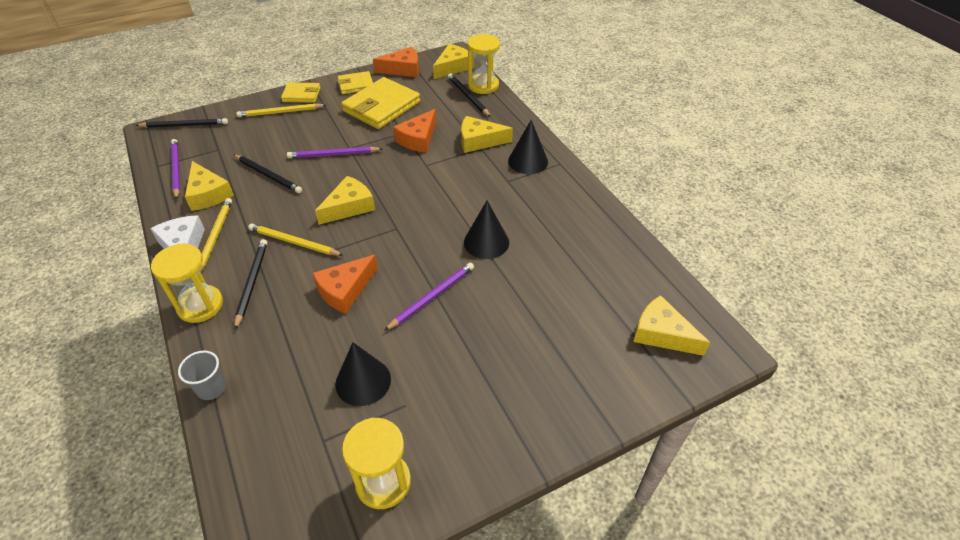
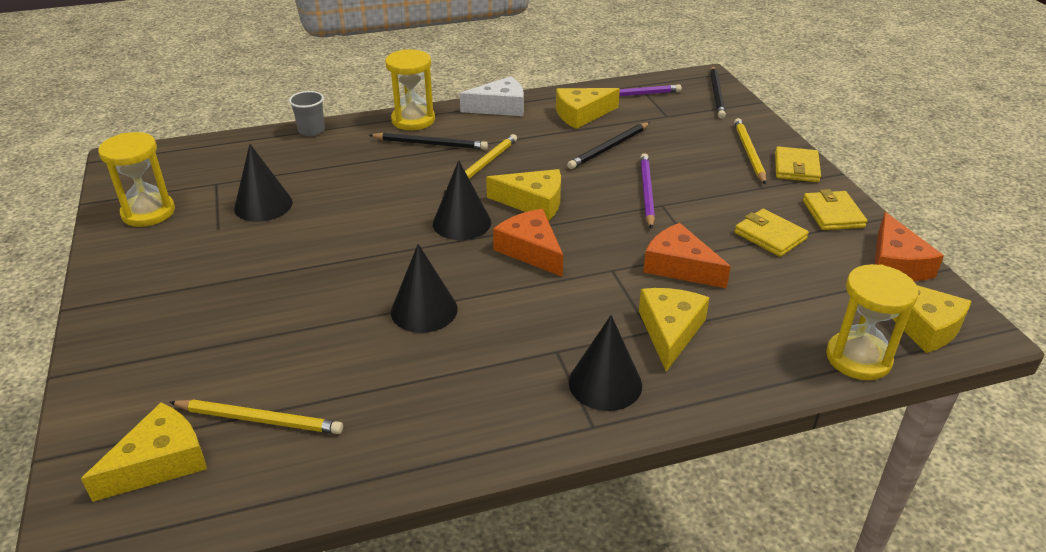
camera: 100 degrees right, 10 degrees down
yellow pencil [200,198,232,272] -> yellow pencil moved to [169,400,343,434]
orange cheese [312,255,378,314] -> orange cheese moved to [493,209,563,277]
yellow cheese [315,176,375,225] -> yellow cheese turned 45 degrees counterclockwise [486,169,561,221]
yellow wallet [341,77,420,129] -> yellow wallet [735,209,809,257], size x0.56
purple pencil [384,262,474,331] -> none
black pencil [448,73,491,117] -> none
none -> black cone [433,160,491,240]

